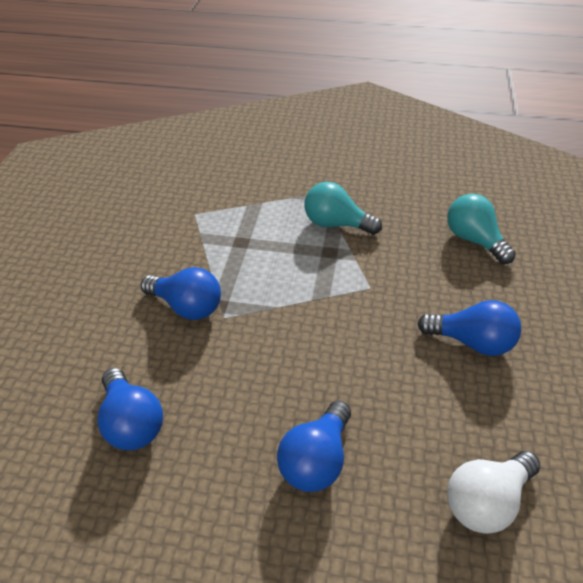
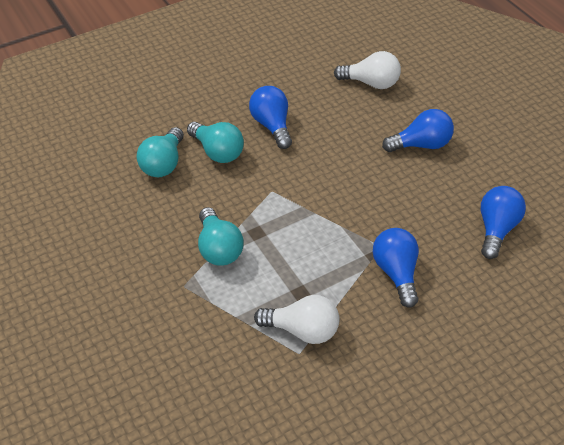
camera: 130 degrees left, 5 degrees up
none -> turquoise light bulb [187,122,244,163]
none -> white light bulb [254,295,339,344]

